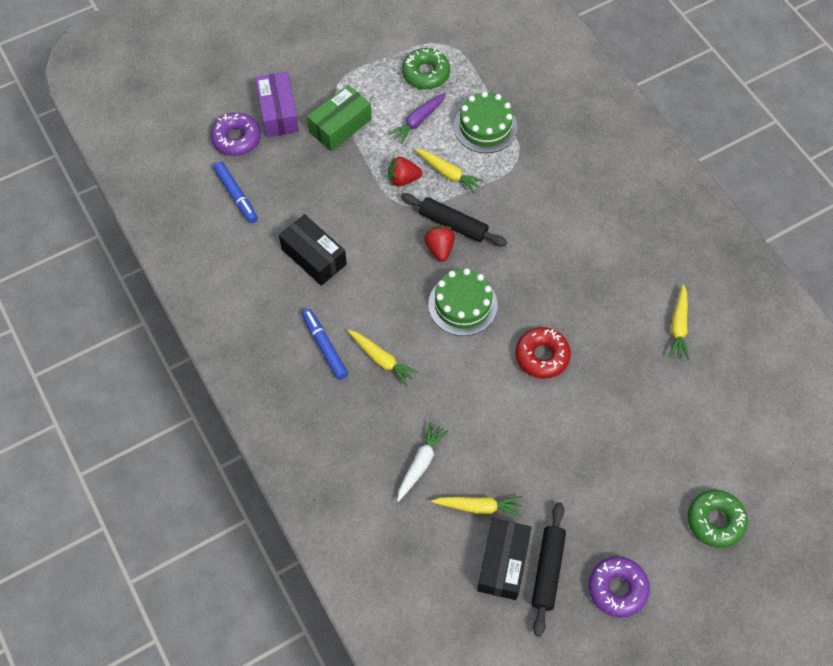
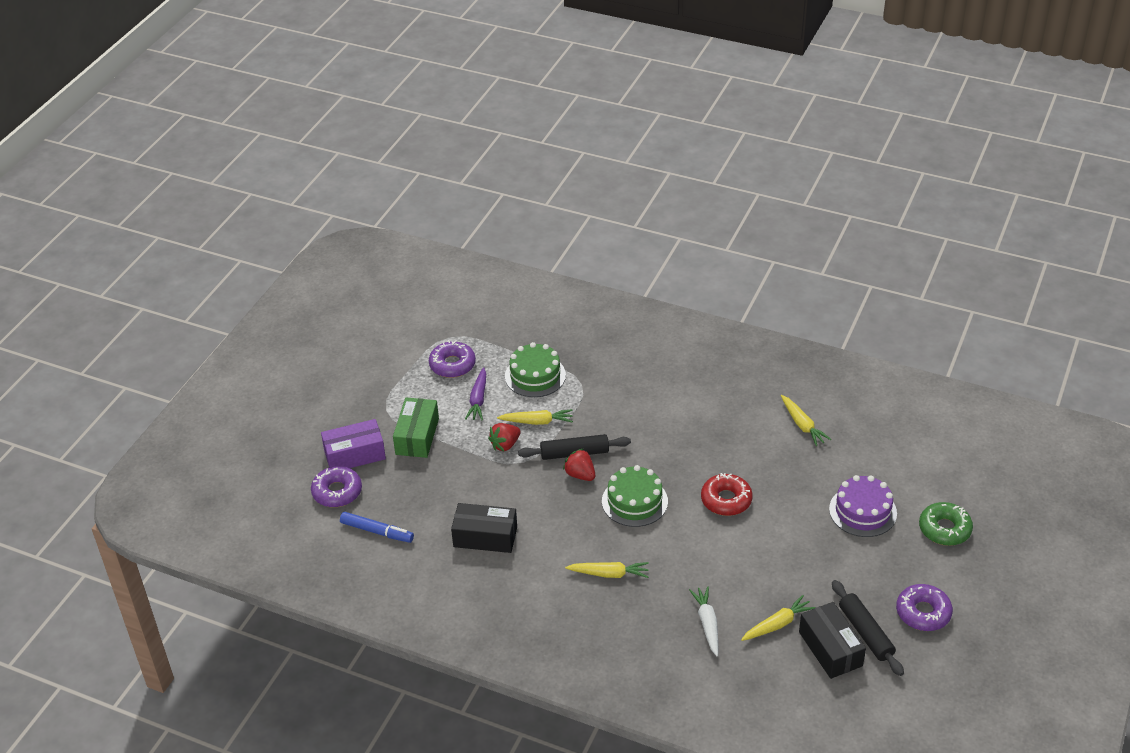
camera: 35 degrees left, 20 degrees down
purple box [255,72,299,137] -> purple box turned 60 degrees counterclockwise [321,419,386,468]
blue marker [302,309,348,380] -> none
green donut [402,48,450,89] -> purple donut [429,340,476,378]
none -> purple cake [829,475,897,537]

